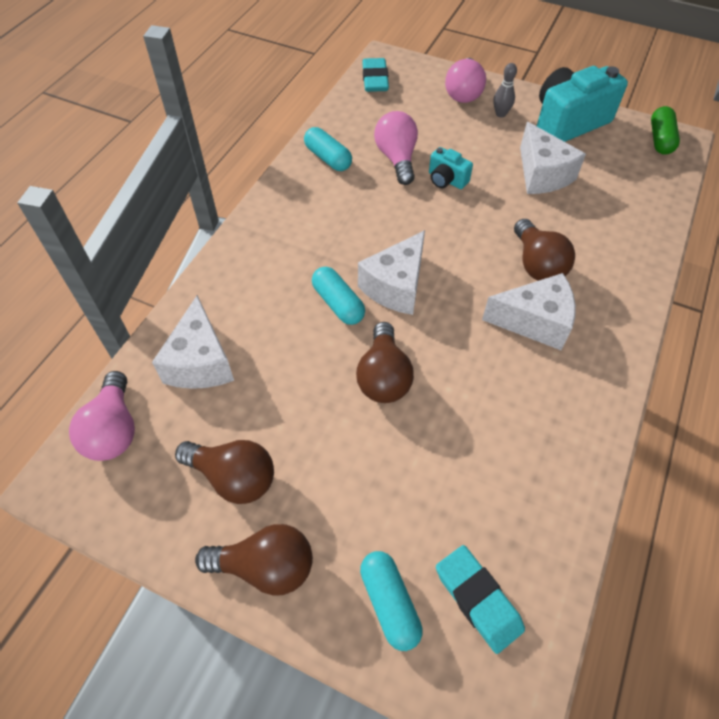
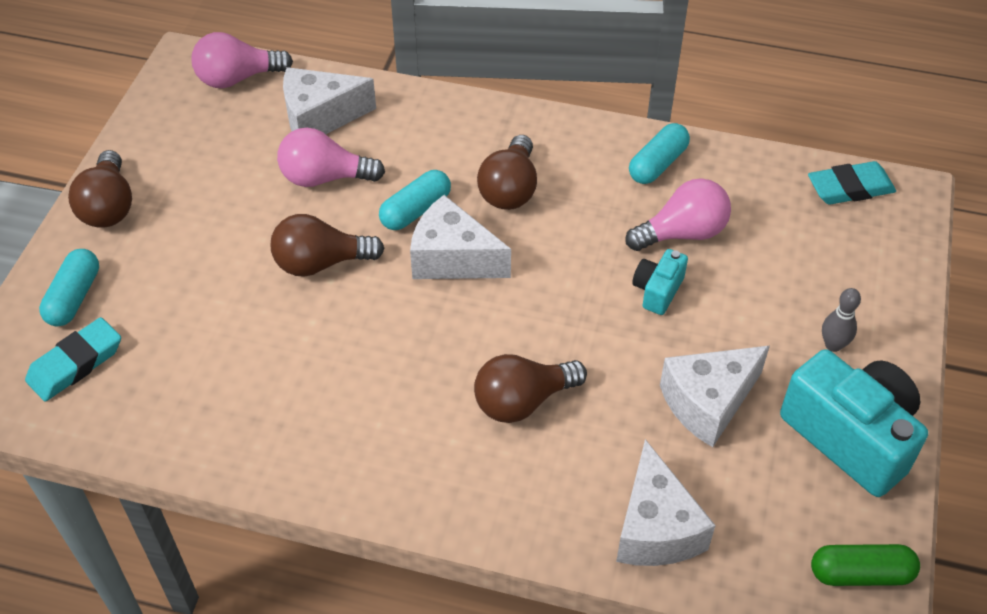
camera: 80 degrees right, 5 degrees down
brown light bulb [175,440,274,504] -> brown light bulb moved to [477,135,537,210]
turquoise capsule [360,551,423,651] -> turquoise capsule turned 45 degrees counterclockwise [39,249,99,327]
pink light bulb [445,58,486,103] -> pink light bulb moved to [277,128,385,187]
white cheese [482,273,576,350] -> white cheese moved to [616,439,716,566]

